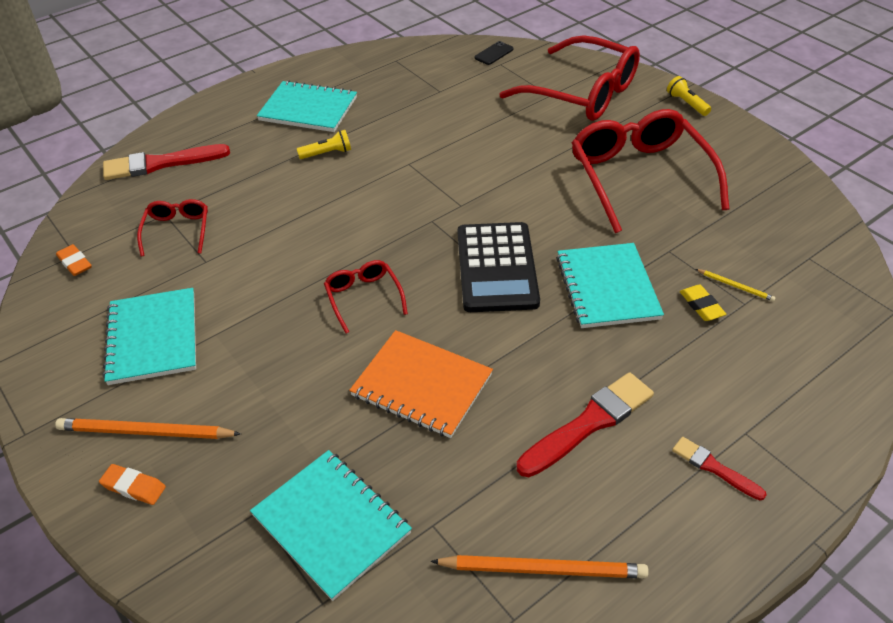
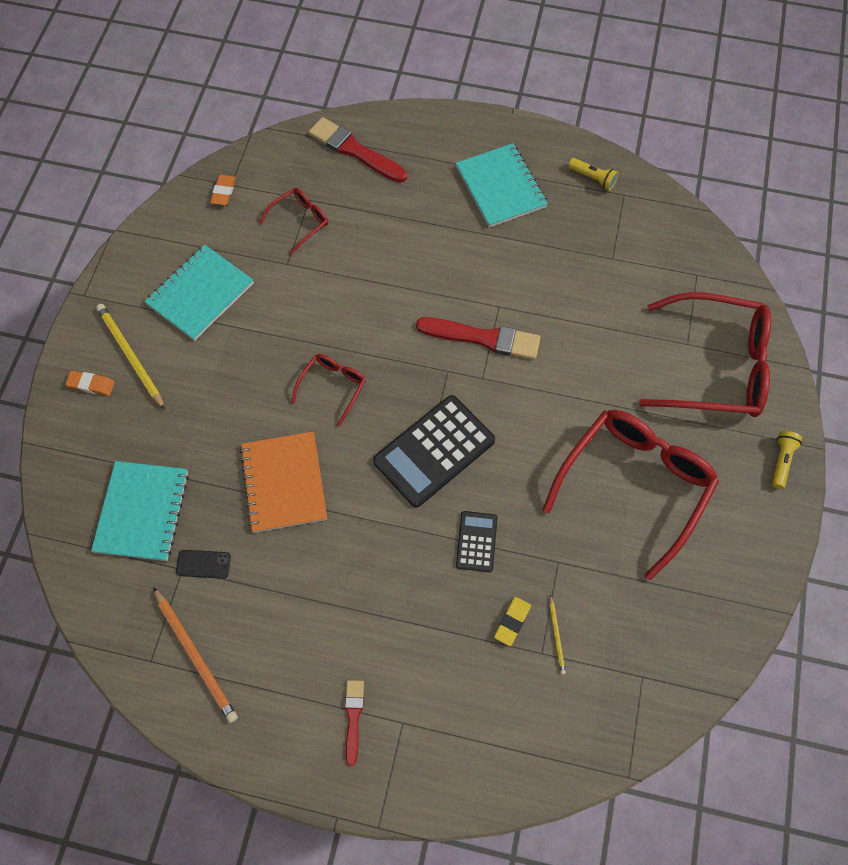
camera: 50 degrees right, 20 degrees up
orange pencil [55,418,241,439] -> yellow pencil [96,304,165,410]
orange eraser [99,464,166,505] -> orange eraser turned 60 degrees counterclockwise [65,371,115,396]
yellow flashlight [297,130,351,159] -> yellow flashlight moved to [568,158,618,190]
black phone [474,41,514,65] -> black phone moved to [176,550,231,579]
red glasses [499,35,640,121] -> red glasses turned 75 degrees counterclockwise [639,292,771,417]
red brush [517,372,654,477] -> red brush moved to [416,317,540,360]
turquoise notebook [556,243,664,328] -> black calculator [456,511,498,572]

